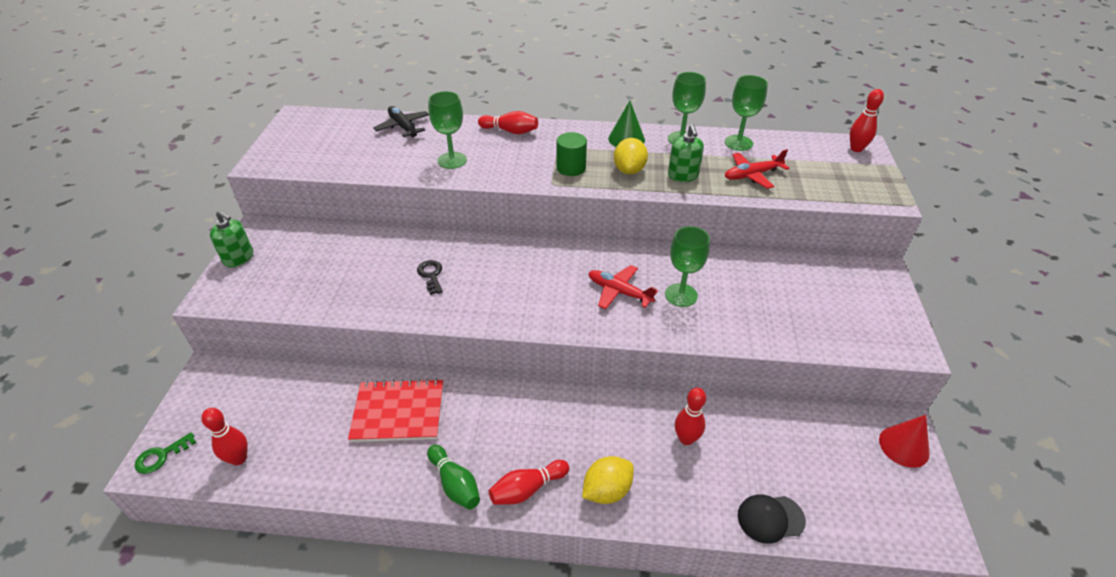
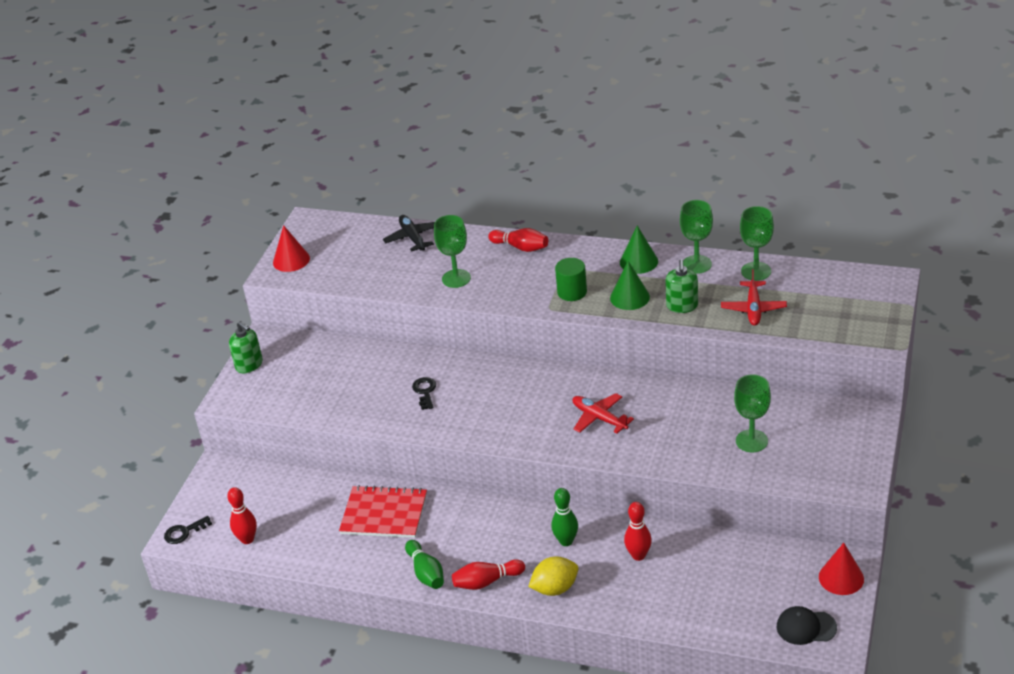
camera: 15 degrees right, 5 degrees down
green key [135,432,196,474] -> black key [164,516,212,544]
yellow lemon [614,138,648,174] -> green cone [610,261,650,310]
green goblet [665,226,710,307] -> green goblet moved to [734,374,771,452]
red plane [725,149,789,189] -> red plane turned 75 degrees counterclockwise [721,269,787,326]
black cap [738,494,806,544] -> black cap moved to [776,606,837,645]
red bowling pin [850,89,884,152] -> none
none -> red cone [273,225,310,272]
none -> green bowling pin [551,488,578,546]

